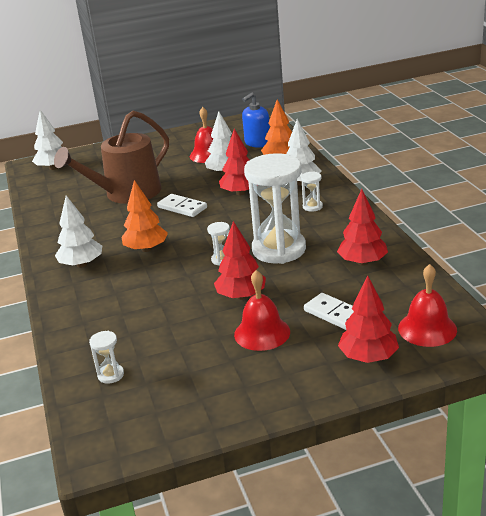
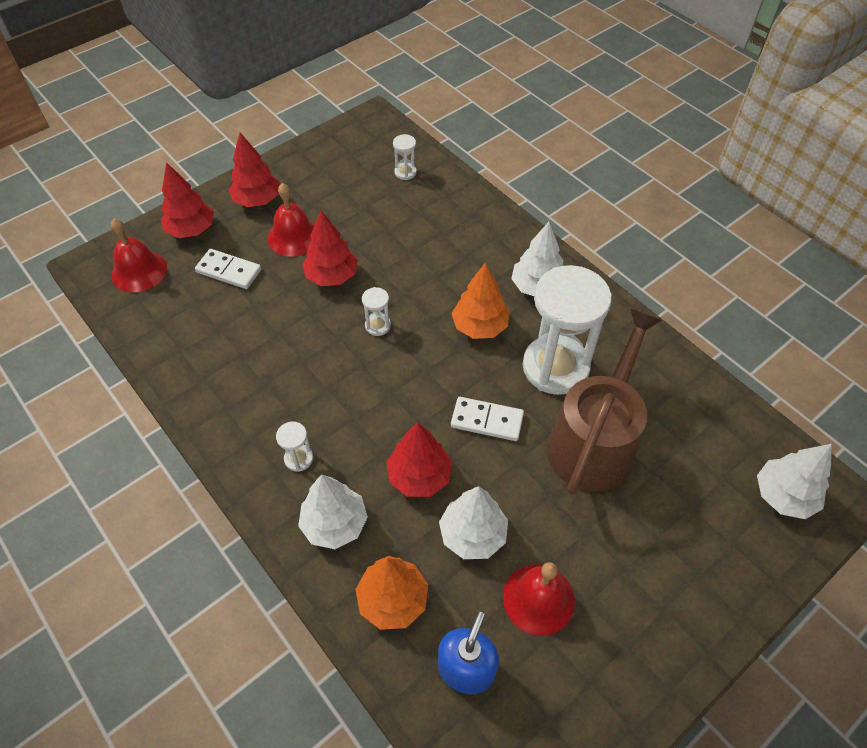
camera: 155 degrees right, 25 degrees up
white hourglass [244,153,306,264] -> white hourglass moved to [522,265,612,395]
red tree [337,189,388,266] -> red tree moved to [229,133,280,207]

